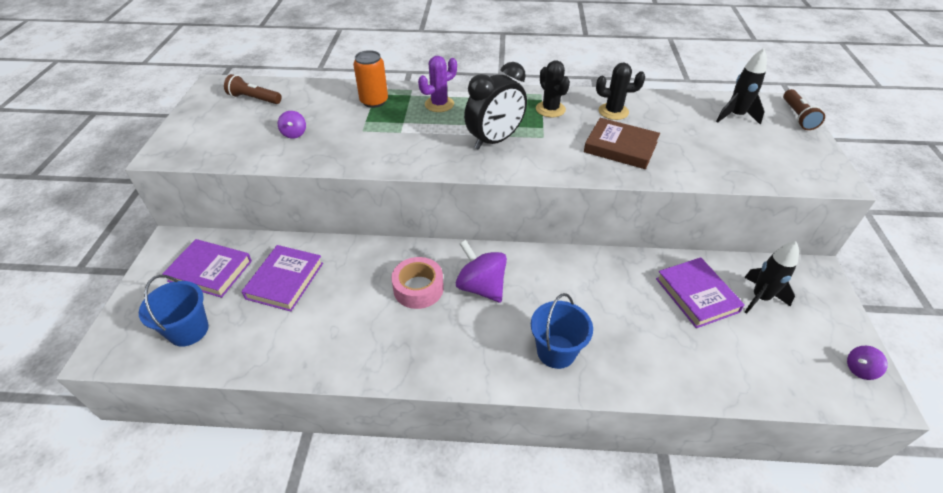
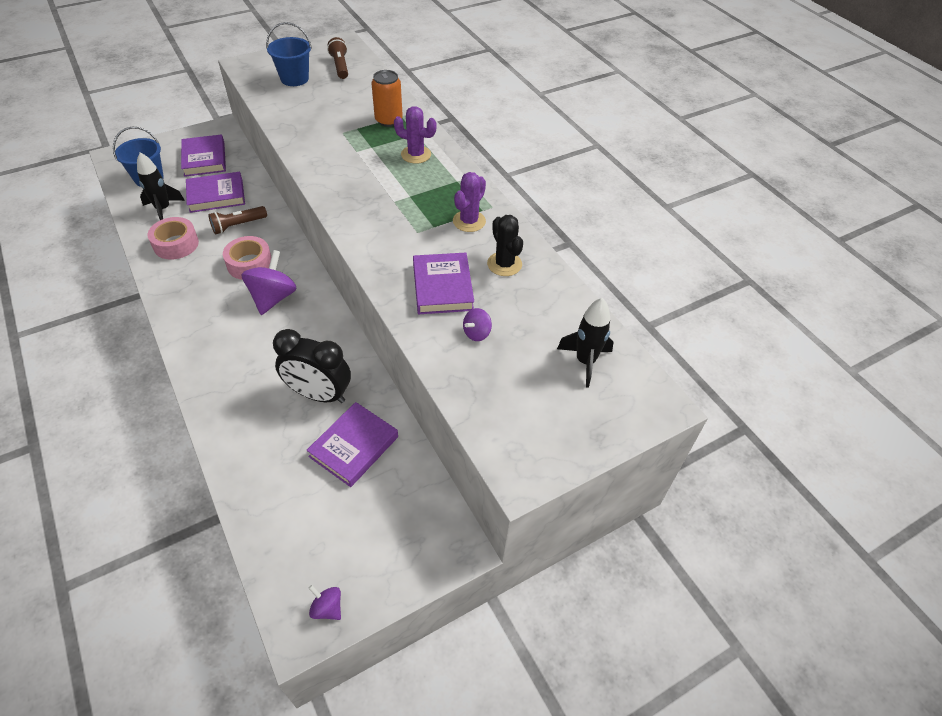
camera: 55 degrees right, 5 degrees up
purple spinning top [278,111,306,139] -> purple spinning top moved to [463,308,492,341]
black clock [464,62,527,150] -> black clock moved to [273,329,351,403]
blue bucket [531,293,593,369] -> blue bucket moved to [266,22,312,86]
black cactus [536,60,570,117] -> purple cactus [453,172,486,232]
brown book [584,118,660,169] -> purple book [413,253,474,314]
black rocket [744,241,799,314] -> black rocket moved to [137,153,185,220]
brown flashlight [783,89,825,130] -> brown flashlight moved to [208,206,267,234]
none -> pink tape [148,217,199,260]

